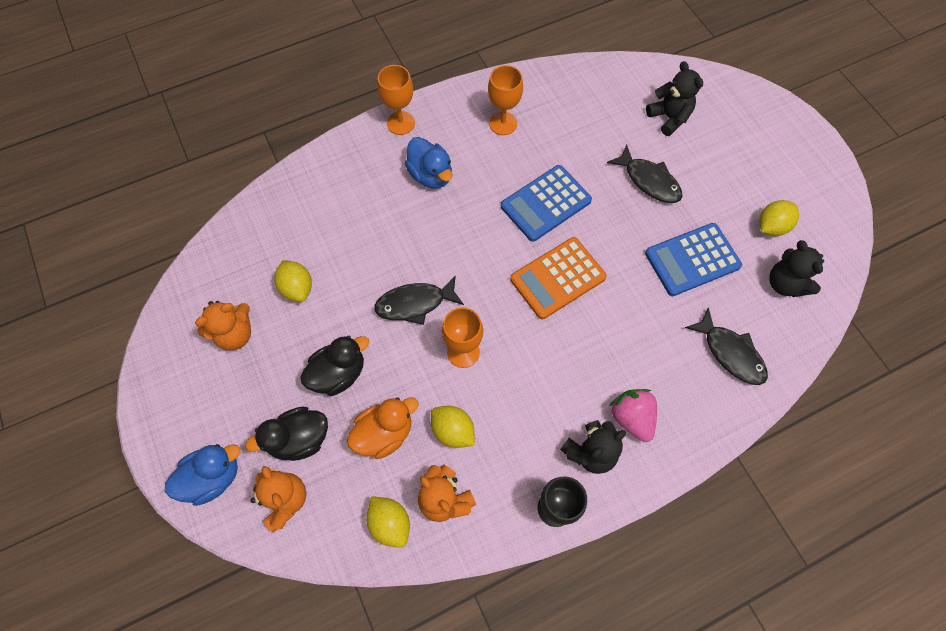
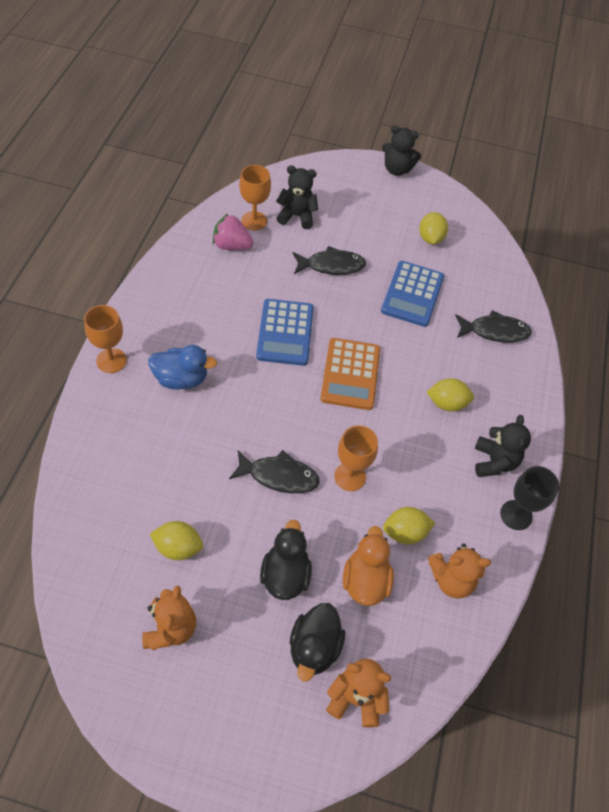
camera: 55 degrees left, 10 degrees down
blue duck [165,444,240,506] -> none
yellow lemon [366,496,410,548] -> yellow lemon moved to [427,378,474,412]
black fish [374,275,464,325] -> black fish turned 105 degrees counterclockwise [229,450,320,493]
orange goblet [488,65,523,135] -> orange goblet moved to [239,165,271,230]
pink strawberry [610,389,657,442] -> pink strawberry moved to [213,213,254,250]
black teddy bear [769,240,824,297] -> black teddy bear moved to [382,125,421,176]

